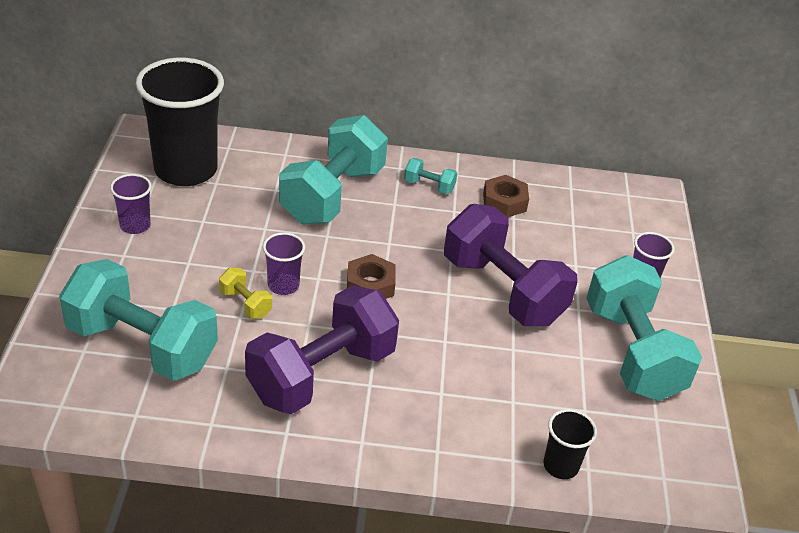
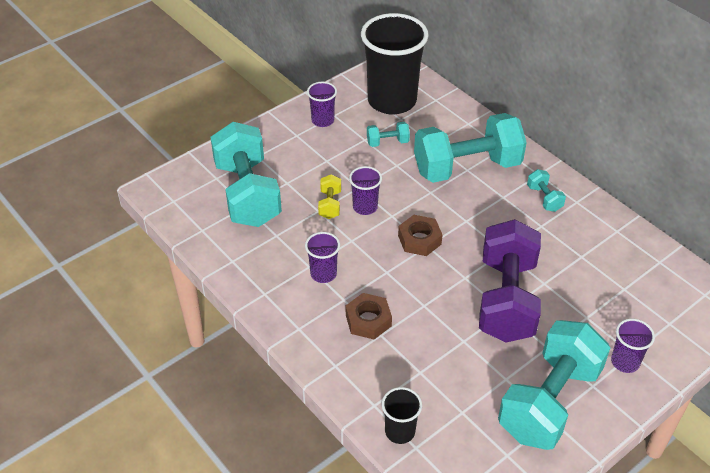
camera: 50 degrees right, 5 degrees up
purple dumbbell [245,285,399,414] -> purple cup [305,232,340,283]
brown nut [483,175,529,217] -> brown nut moved to [346,293,392,339]
none -> turquoise dumbbell [367,122,410,147]

